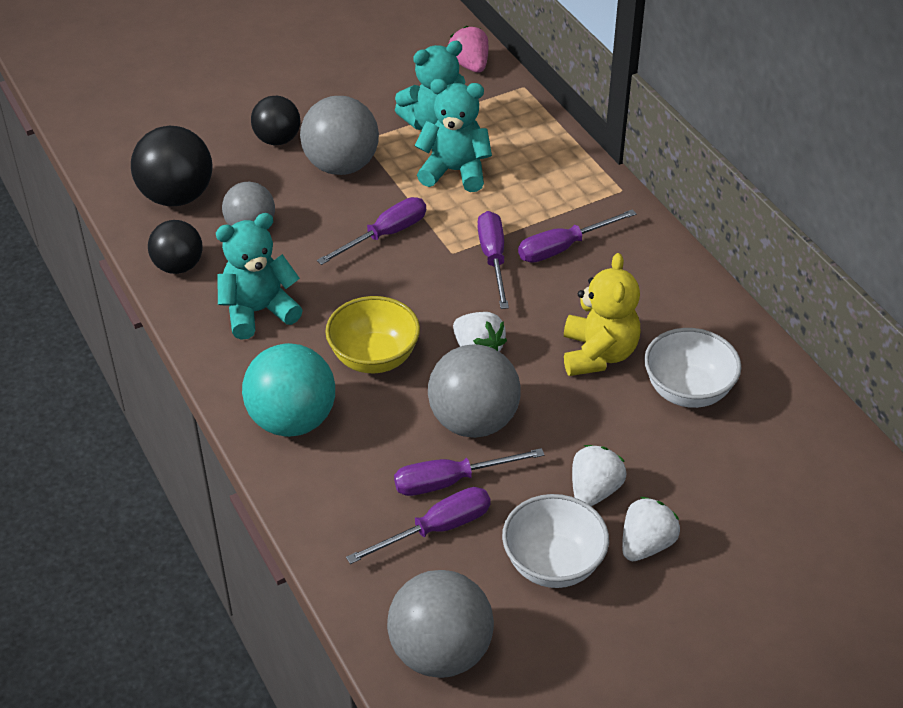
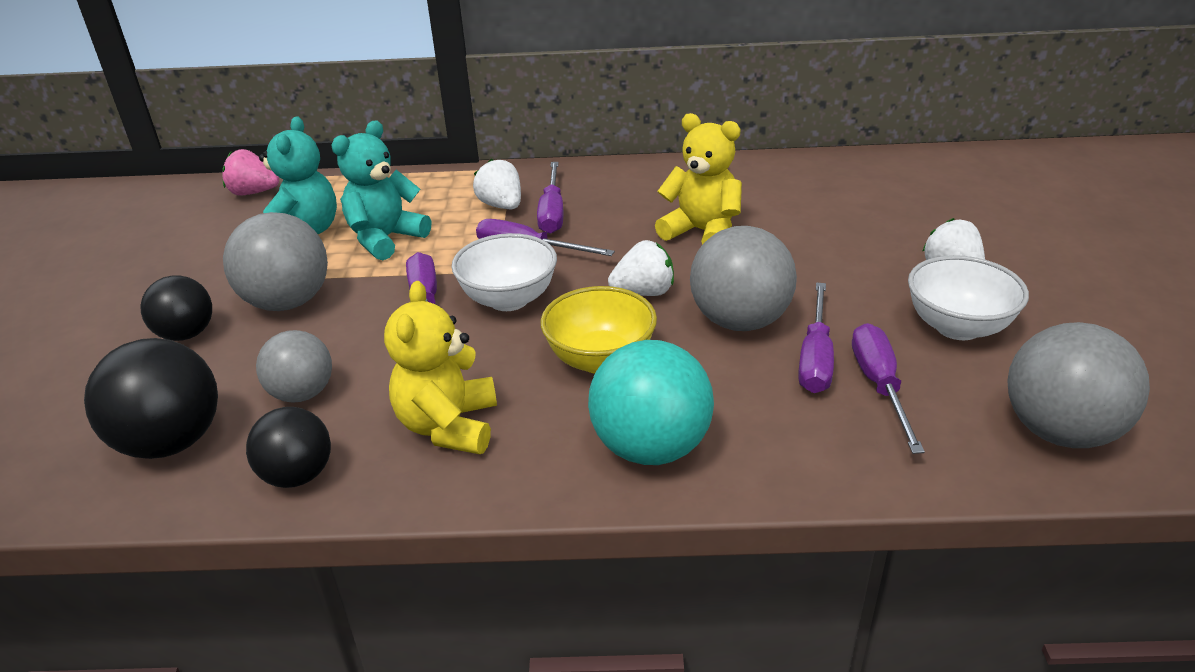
camera: 60 degrees left, 10 degrees down
turquoise teddy bear [216,213,303,340] -> yellow teddy bear [384,281,497,454]
white strawberry [572,445,626,506] -> white strawberry moved to [473,159,521,209]
white bowl [644,328,741,408] -> white bowl moved to [452,233,557,311]

